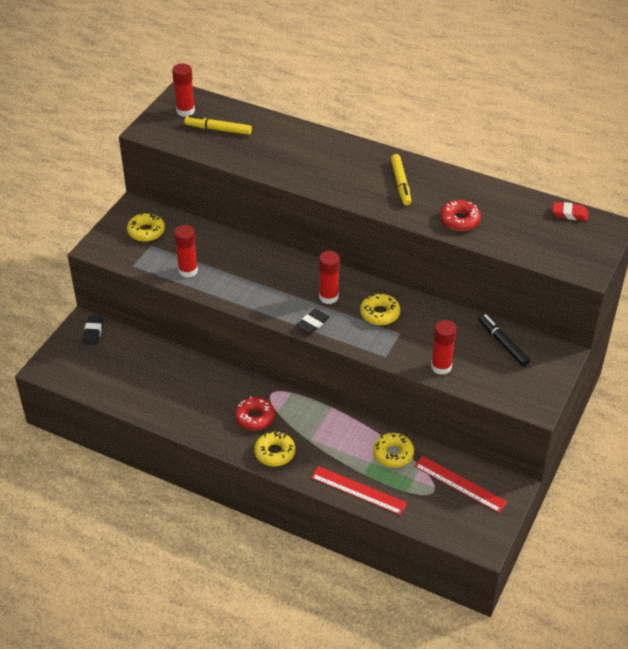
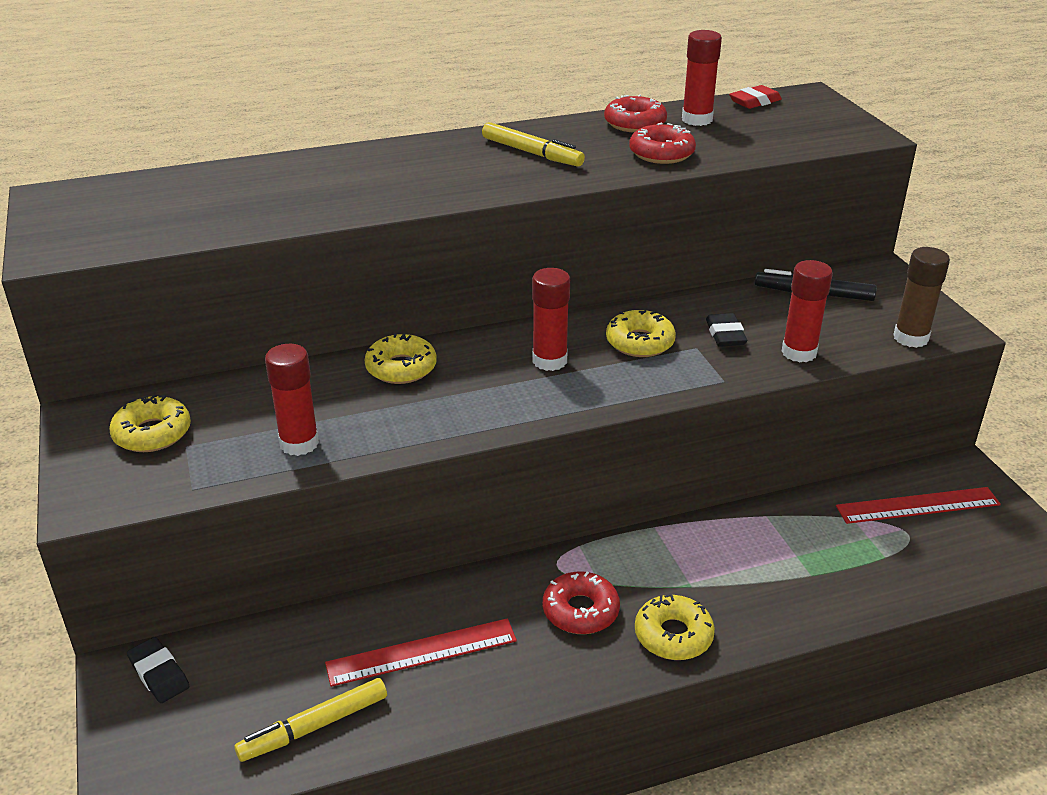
camera: 45 degrees left, 10 degrees down
red glue stick [172,63,195,117] -> red glue stick moved to [682,30,722,126]
yellow marker [184,115,252,135] -> yellow marker moved to [234,678,387,762]
black eraser [296,309,330,334] -> black eraser moved to [706,313,747,347]
red ruler [311,466,407,515] -> red ruler moved to [325,618,517,687]
yellow donut [373,433,414,468] -> yellow donut moved to [365,333,437,384]
none -> red donut [604,94,667,133]
none -> brown glue stick [893,247,950,348]

